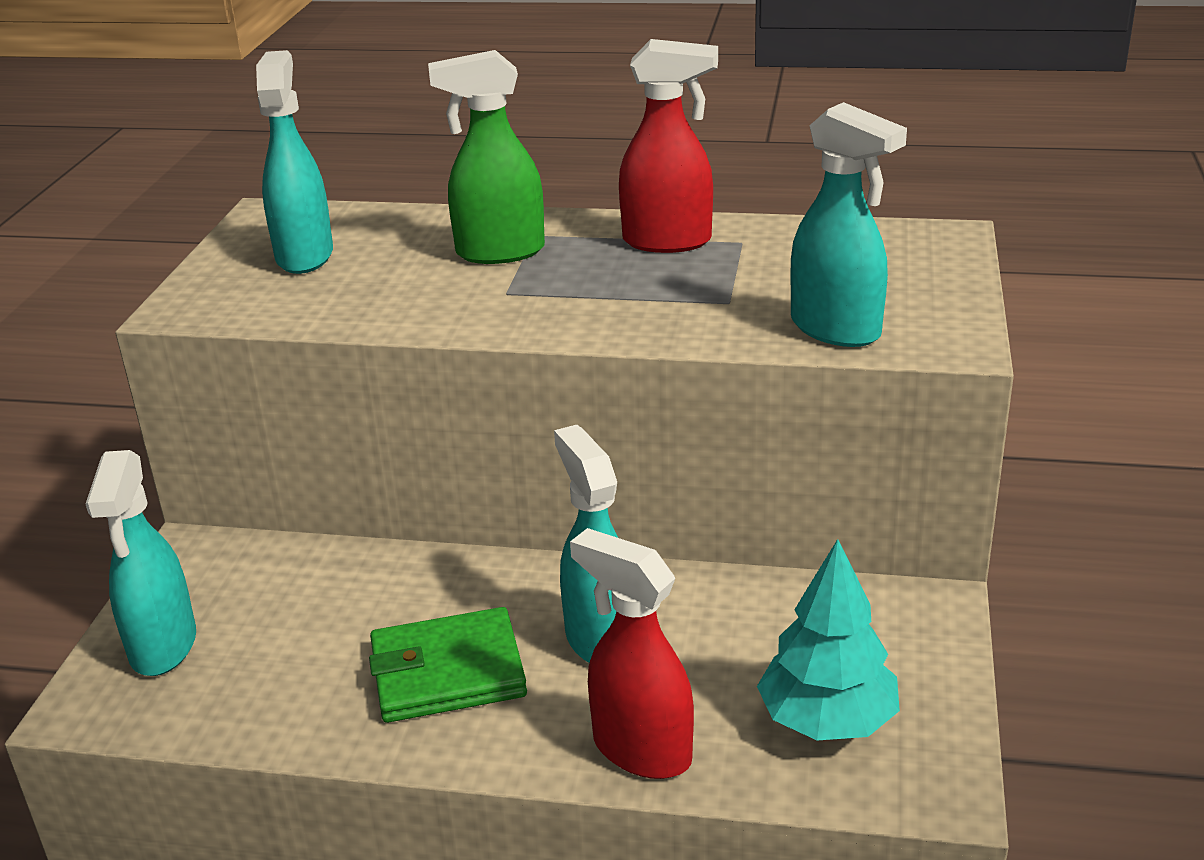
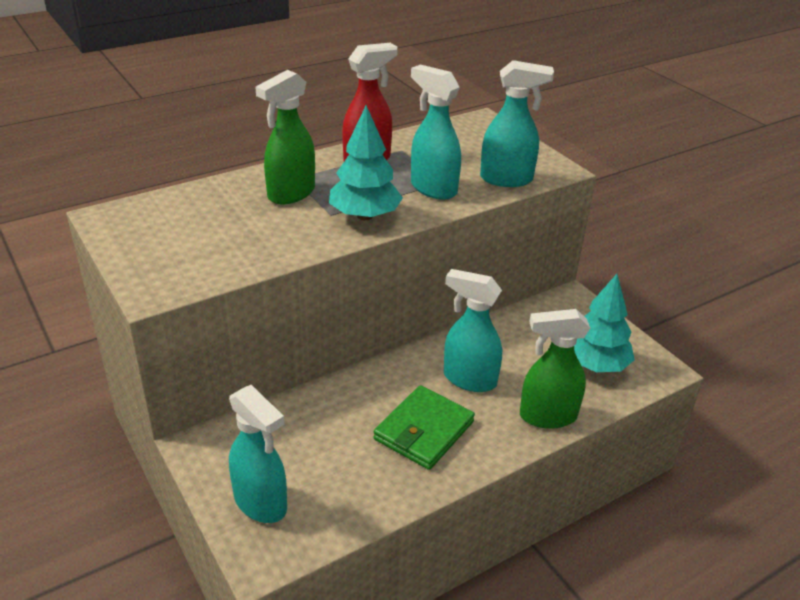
camera: 45 degrees left, 5 degrees up
turquoise spray bottle [256,50,333,274] -> turquoise spray bottle moved to [411,64,461,200]
red spray bottle [570,528,694,779] -> green spray bottle [520,309,590,429]
none -> turquoise tree [329,105,403,220]

